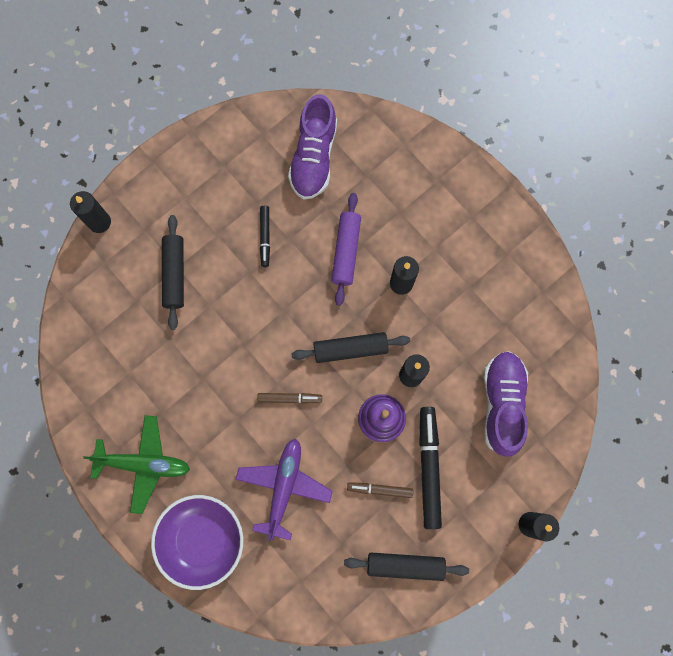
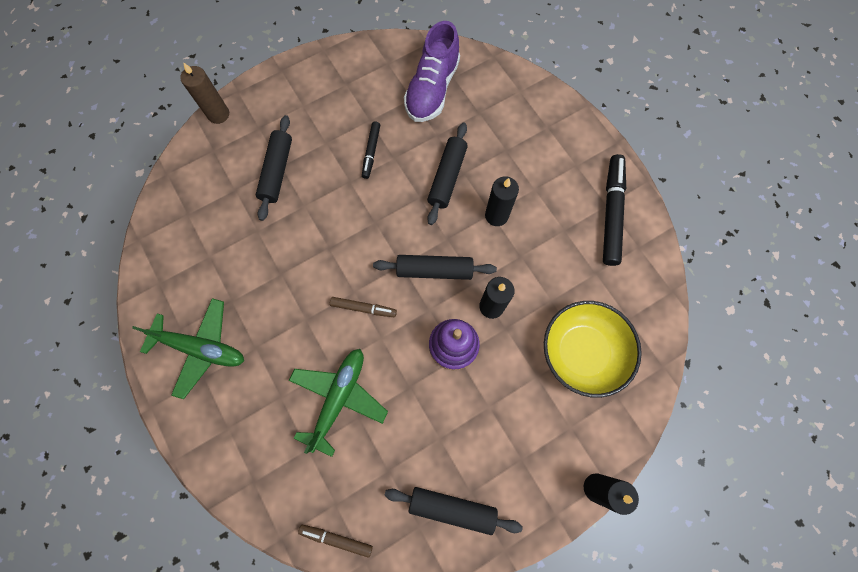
camera: 10 degrees right, 5 degrees down
black candle [70,191,111,233] -> brown candle [180,62,229,124]
purple bowl [151,495,243,590] -> none
purple plane [235,439,333,541] -> green plane [289,349,388,457]
purple rolling pin [331,193,361,306] -> black rolling pin [427,123,468,225]
brown marker [347,482,413,498] -> brown marker moved to [298,525,373,558]
black marker [419,407,442,529] -> black marker moved to [603,154,626,266]
purple shoe [484,351,528,457] -> yellow bowl [544,301,642,398]

